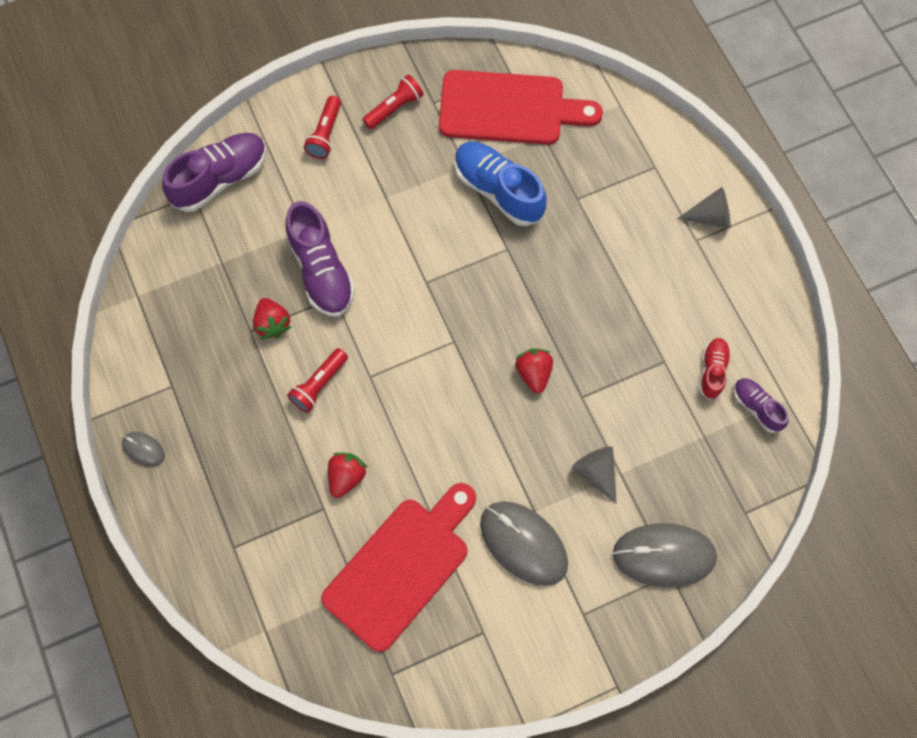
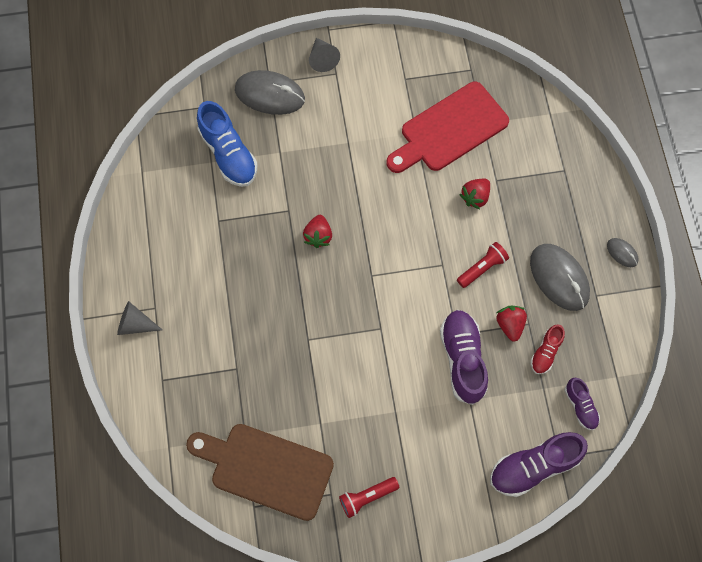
camera: 165 degrees left, 0 degrees up
red flashlight [304,96,341,159] -> none
red cutting board [439,70,603,145] -> brown cutting board [186,424,334,521]
blue shoe [455,142,547,226] -> blue shoe moved to [197,101,258,187]
grey mouse [480,501,568,586] -> grey mouse moved to [530,244,590,311]
grey cone [572,446,617,504] -> grey cone moved to [309,38,340,72]
red shoe [699,338,731,400] -> red shoe moved to [531,324,565,374]
purple shoe [734,378,789,433] -> purple shoe moved to [564,378,600,430]

